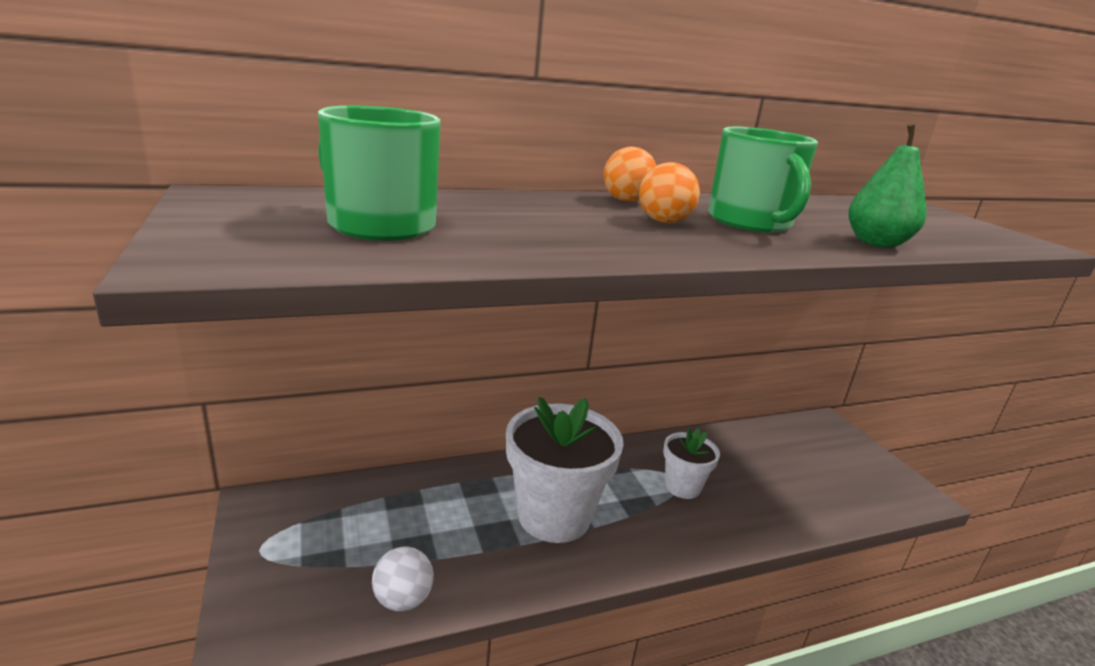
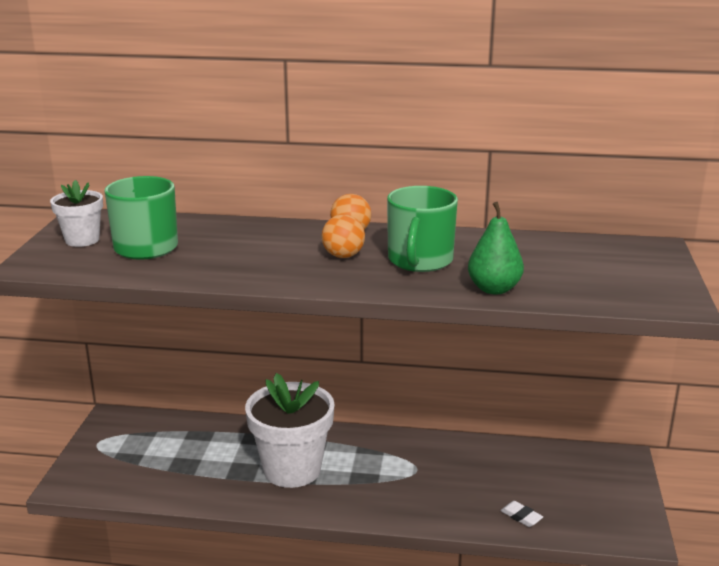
camera: 30 degrees right, 0 degrees up
white ball [372,547,434,611] -> none
white flower pot [663,428,720,499] -> white flower pot moved to [50,180,103,247]
none -> white eraser [500,501,543,527]

